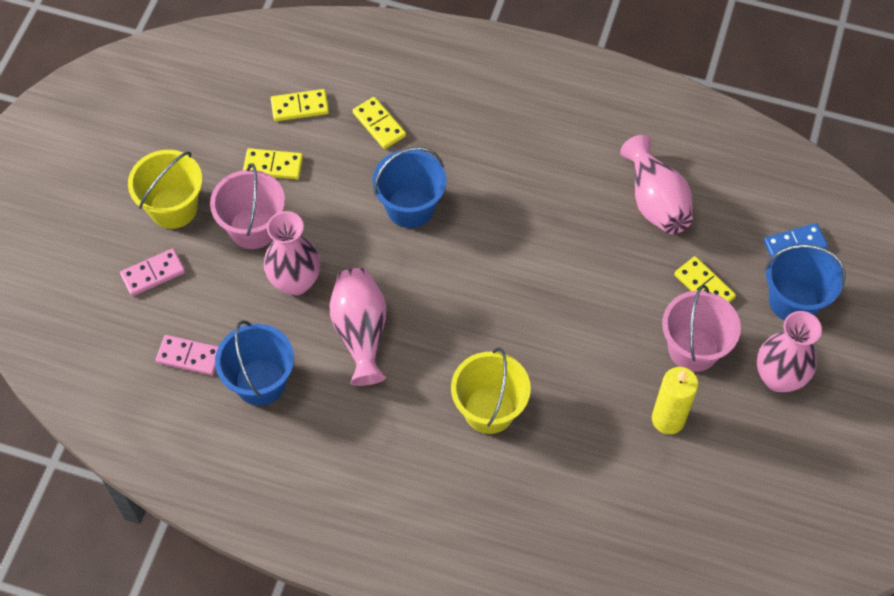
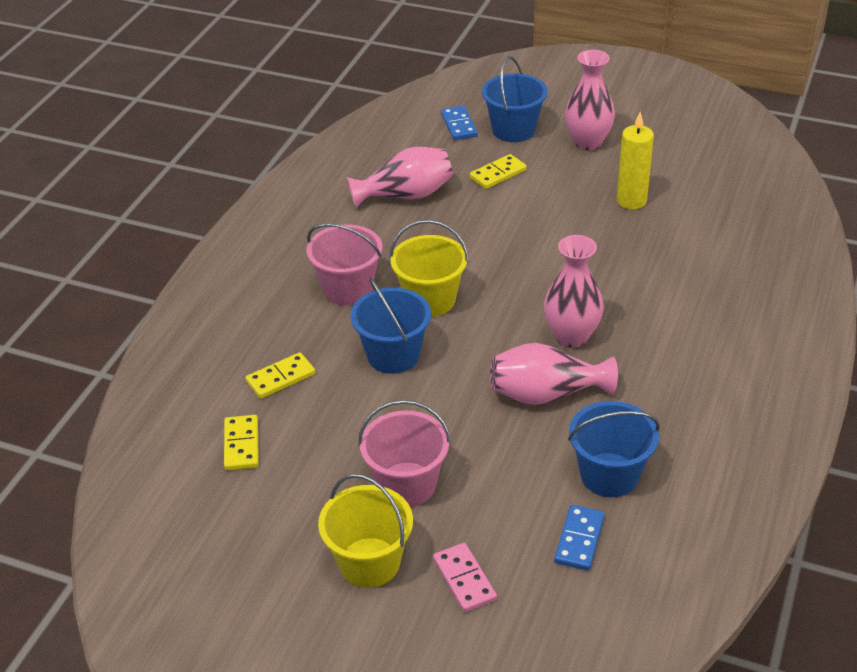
camera: 85 degrees left, 20 degrees down
pink domino [156,335,218,376] -> blue domino [554,505,605,571]
yellow domino [243,148,303,179] -> none
pink vase [264,211,321,296] -> pink vase moved to [544,235,604,348]
yellow bucket [451,347,531,434] -> yellow bucket moved to [390,220,469,317]
pink bucket [662,285,741,372] -> pink bucket moved to [306,224,383,305]

